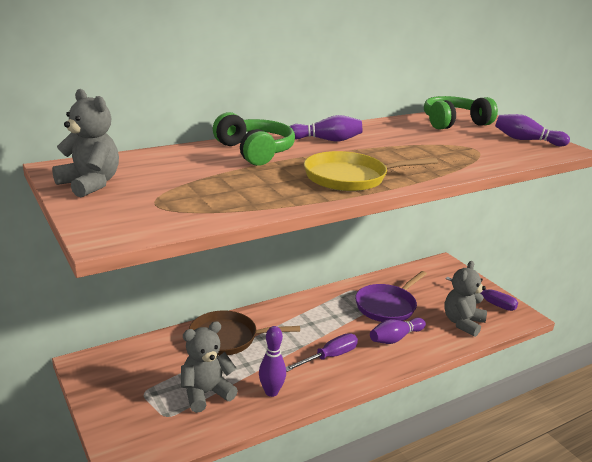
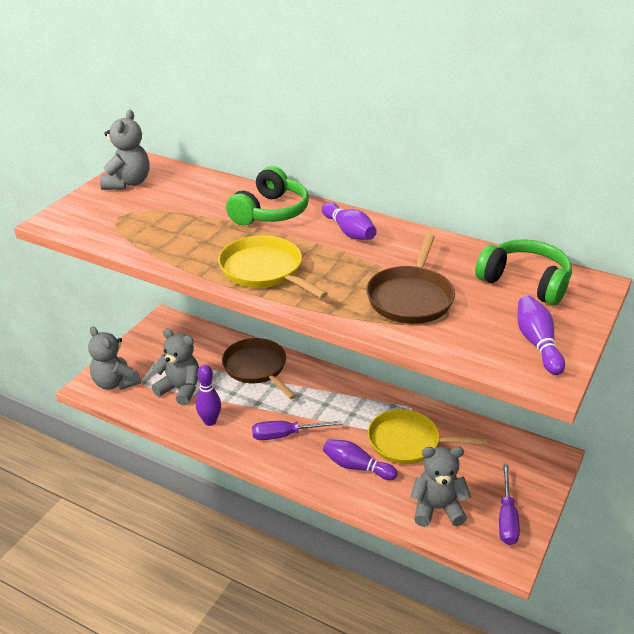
camera: 60 degrees right, 10 degrees up
purple screwdriver [286,333,358,372] -> purple screwdriver turned 150 degrees clockwise [252,420,342,440]
purple pan [355,271,427,322] -> yellow pan [368,409,487,464]
none -> grey teddy bear [88,326,141,390]
none -> brown pan [366,233,455,324]

